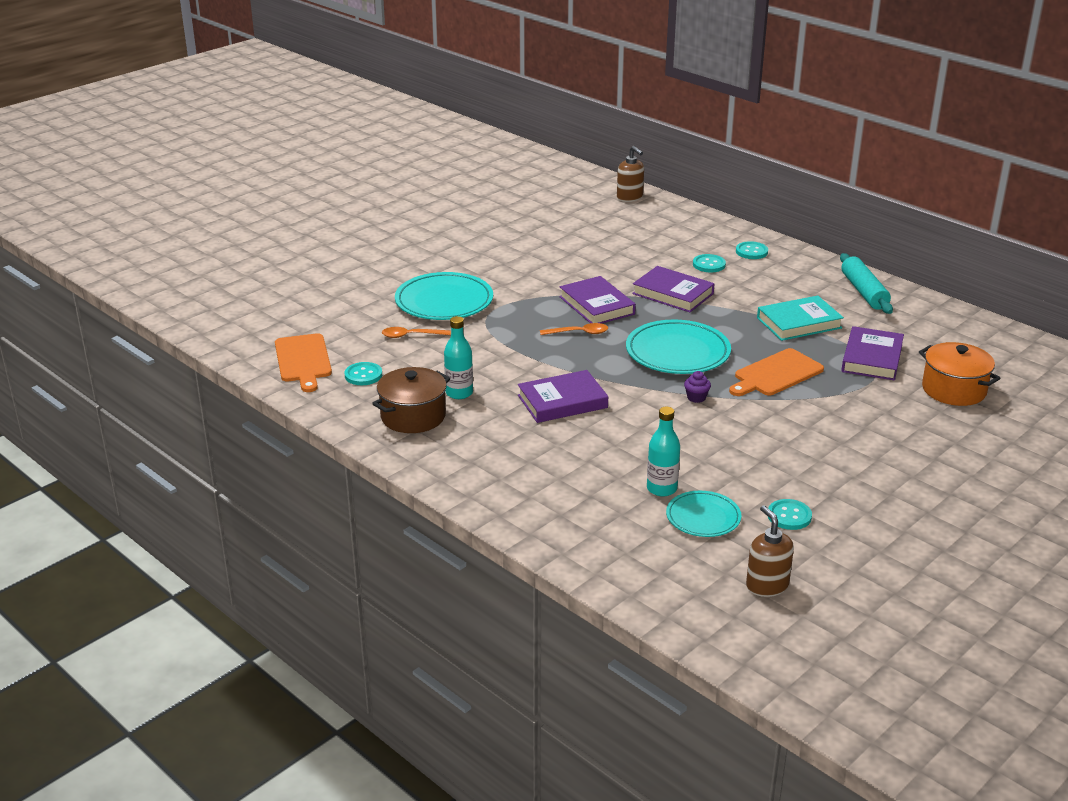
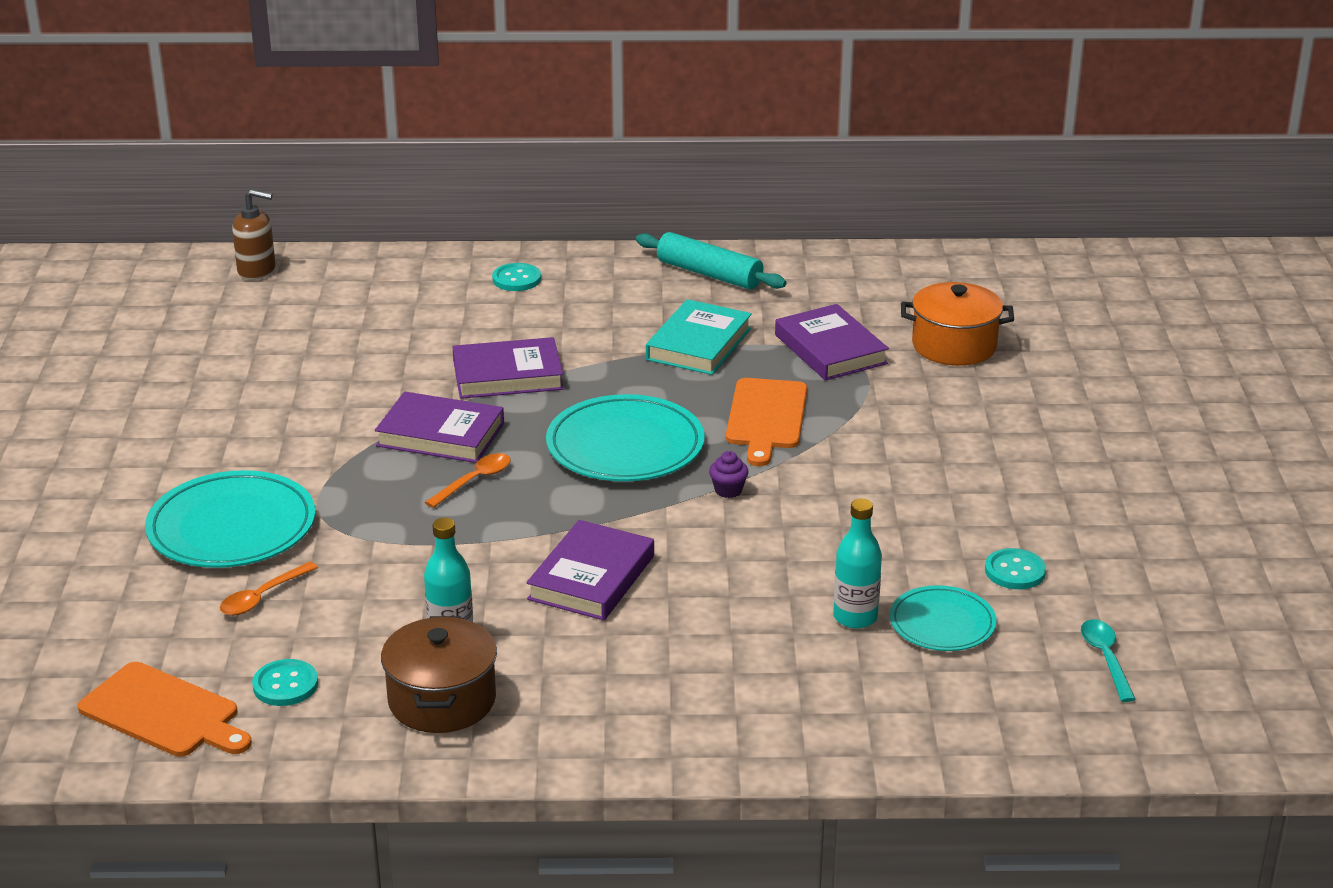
camera: 45 degrees left, 0 degrees up
turquoise button [693,254,726,272] -> none
brown soap dispenser [746,505,794,597] -> turquoise spoon [1081,619,1136,702]

